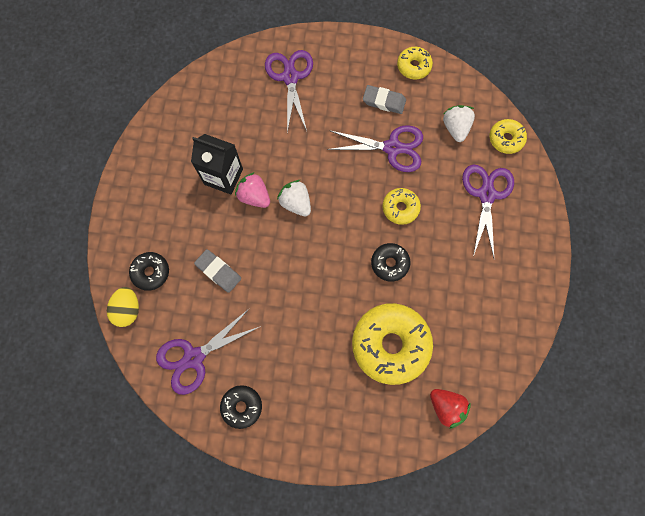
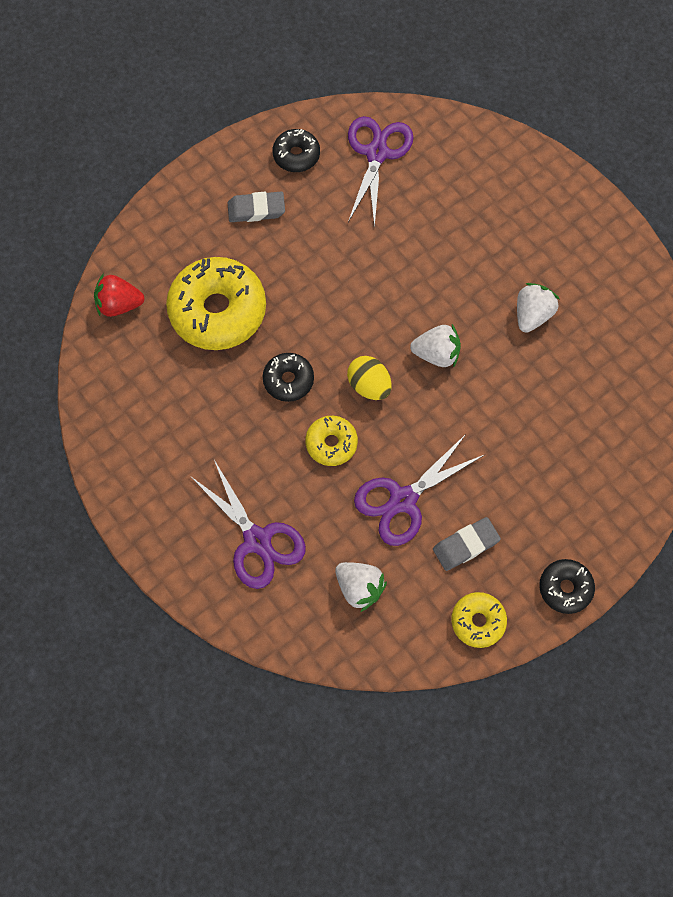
camera: 135 degrees right, 5 degrees down
yellow egg [107,287,139,327] -> yellow egg moved to [347,356,392,400]
black donut [129,252,169,291] -> black donut moved to [539,559,595,614]
black carton [191,134,243,194] -> white strawberry [517,283,560,333]
grey eraser [194,249,241,293] -> grey eraser moved to [228,192,285,222]
pink strawberry [235,172,270,208] -> none
purple scissors [265,50,313,133] -> none
yellow donut [489,119,527,154] -> none

